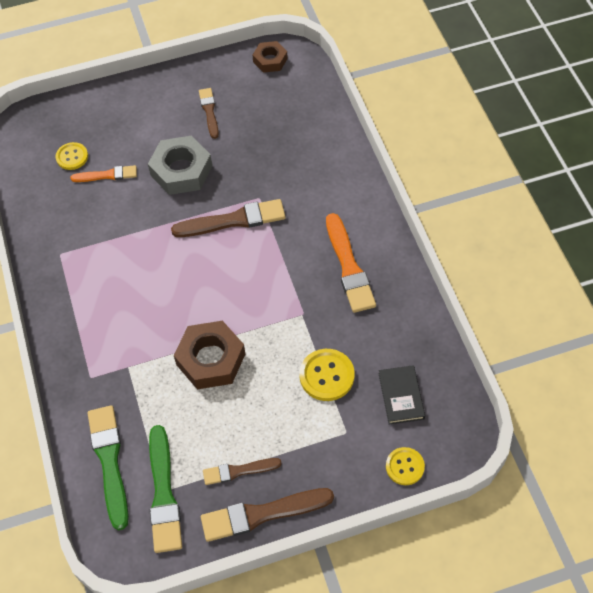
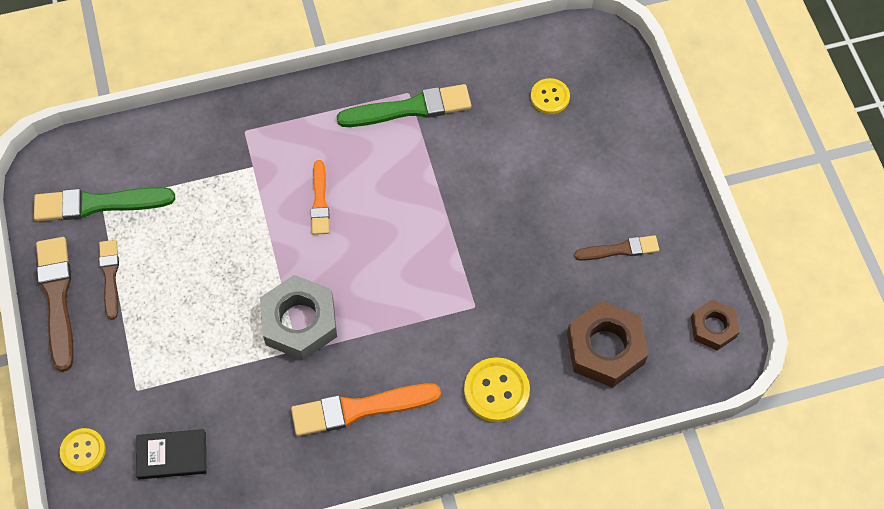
camera: 90 degrees right, 5 degrees up
orange brush [71,165,137,182] -> orange brush moved to [311,160,329,235]
green brush [87,405,129,530] -> green brush moved to [337,84,471,127]
grey nut [148,136,212,195] -> grey nut moved to [260,275,337,360]
brown brush [171,199,286,237] -> none
brown nut [174,321,245,389] -> brown nut moved to [567,301,648,388]
yellow button [299,349,355,401] -> yellow button moved to [464,357,530,422]

